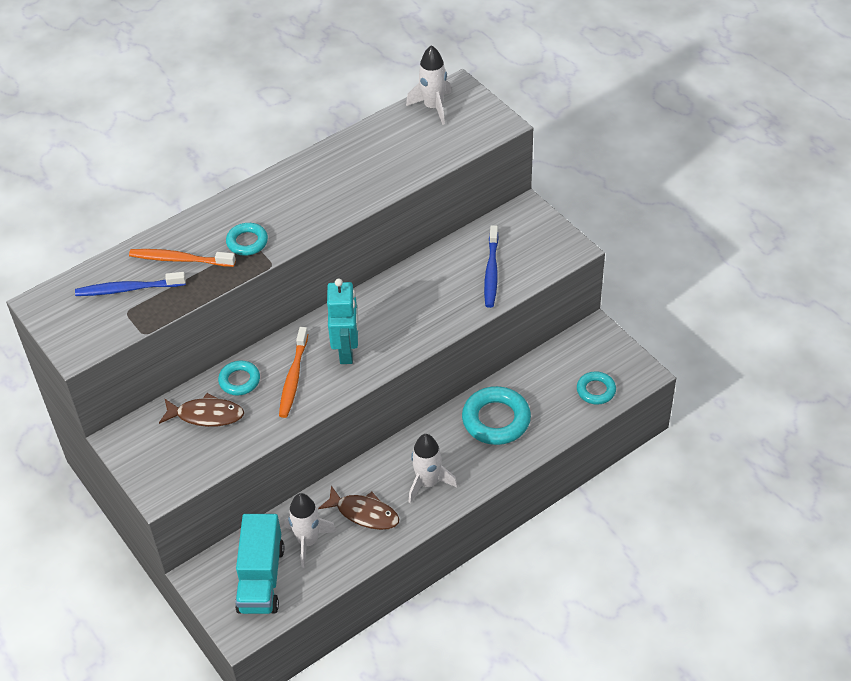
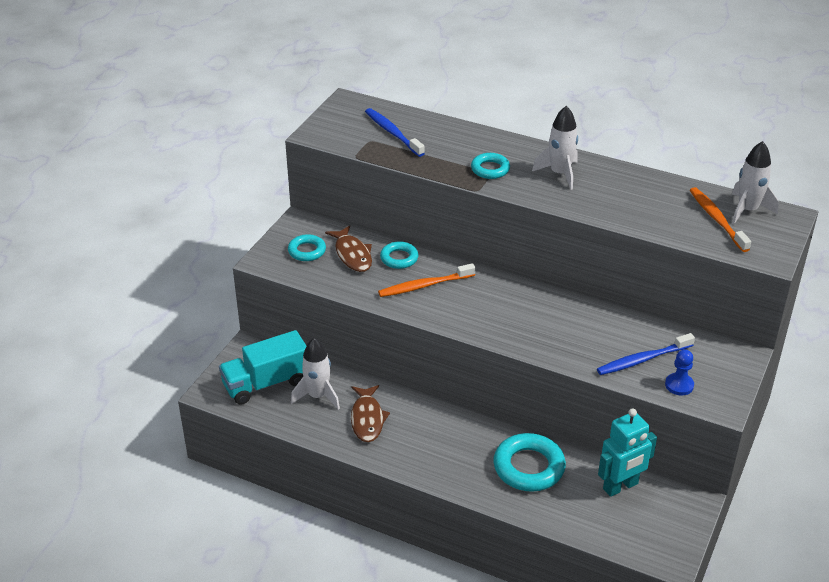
camera: 60 degrees right, 10 degrees down
orange toothbrush [129,249,236,267] -> orange toothbrush moved to [690,187,751,252]
turquoise robot [327,278,358,364] -> turquoise robot moved to [598,408,657,497]
white rocket [409,434,458,503] -> white rocket moved to [532,106,578,190]
turquoise ring [577,371,616,405] -> turquoise ring moved to [288,234,326,261]
none -> blue pawn [665,349,694,396]

